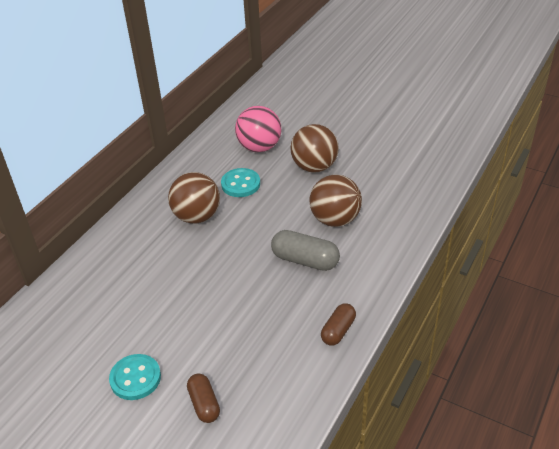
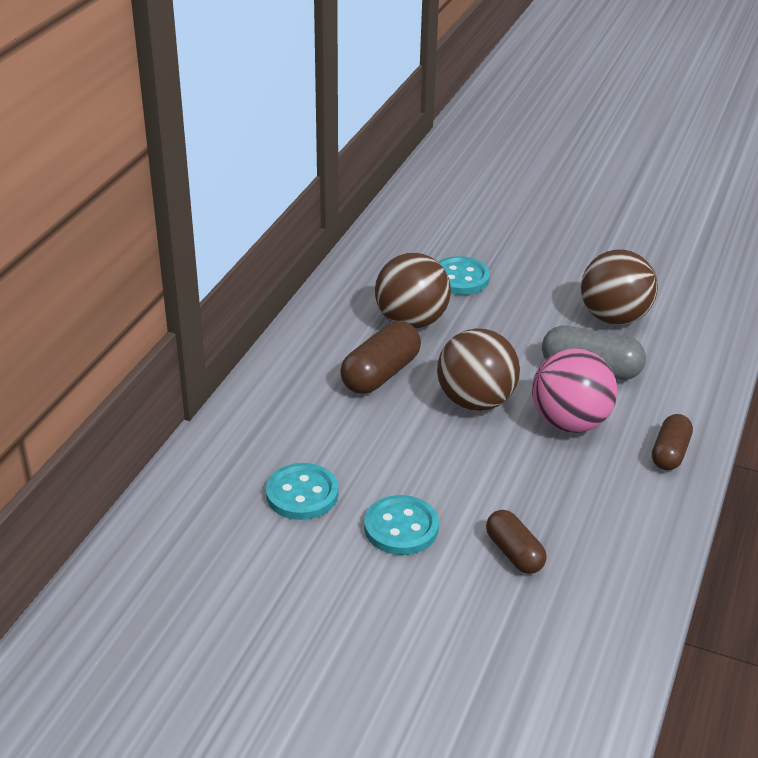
camera: 10 degrees left, 5 degrees down
pink ball [235,106,281,152] -> pink ball moved to [532,348,618,433]
brown ball [290,124,339,173] -> brown ball moved to [437,328,520,411]
none -> turquoise button [266,463,339,520]
none -> brown capsule [340,321,421,394]

